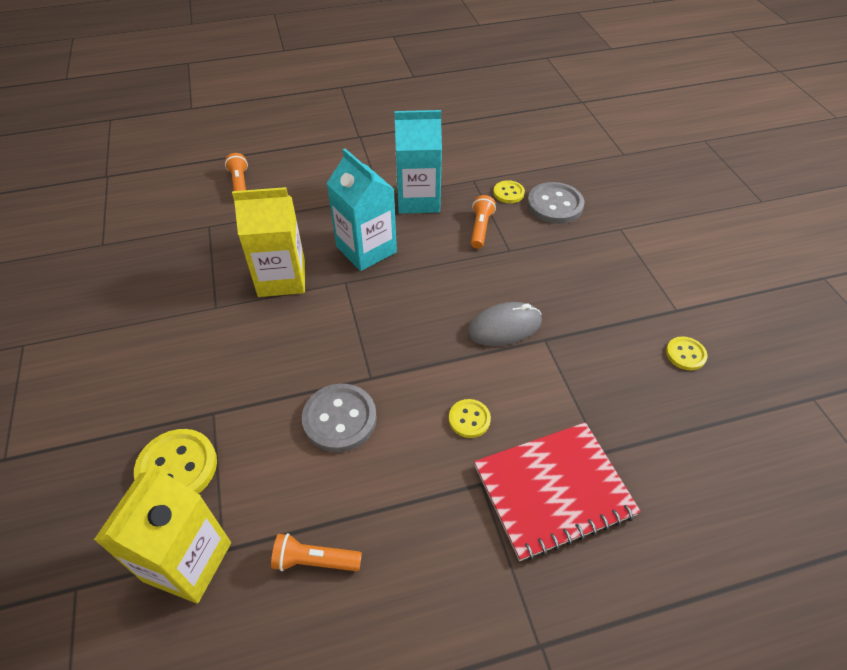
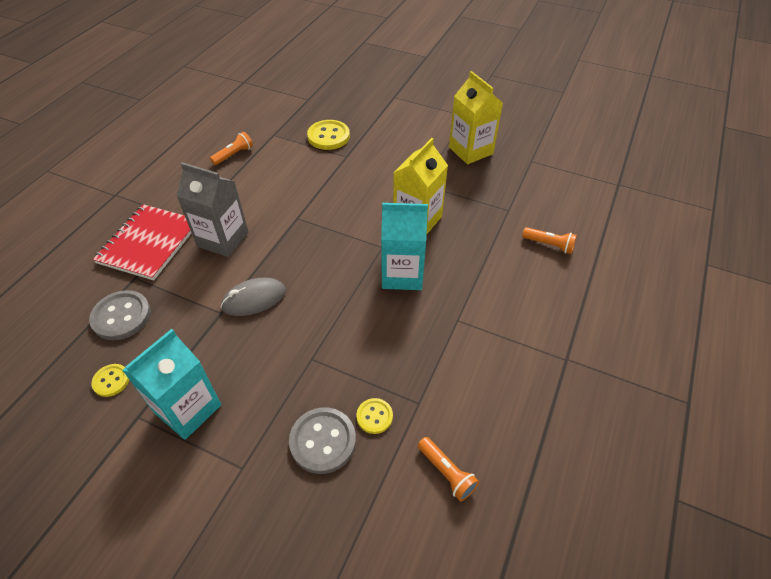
camera: 130 degrees right, 0 degrees up
yellow carton [94,464,231,604] -> yellow carton moved to [449,71,503,164]
grey button [302,384,377,452] -> grey button moved to [89,290,151,340]
turquoise carton [394,110,442,214] -> turquoise carton moved to [122,329,221,440]
yellow button [449,399,491,438] -> grey carton [177,162,249,257]
grey mouse [467,302,542,346] -> grey mouse turned 45 degrees clockwise [221,278,286,316]
orange flashlight [471,195,496,249] -> orange flashlight moved to [418,437,479,501]

